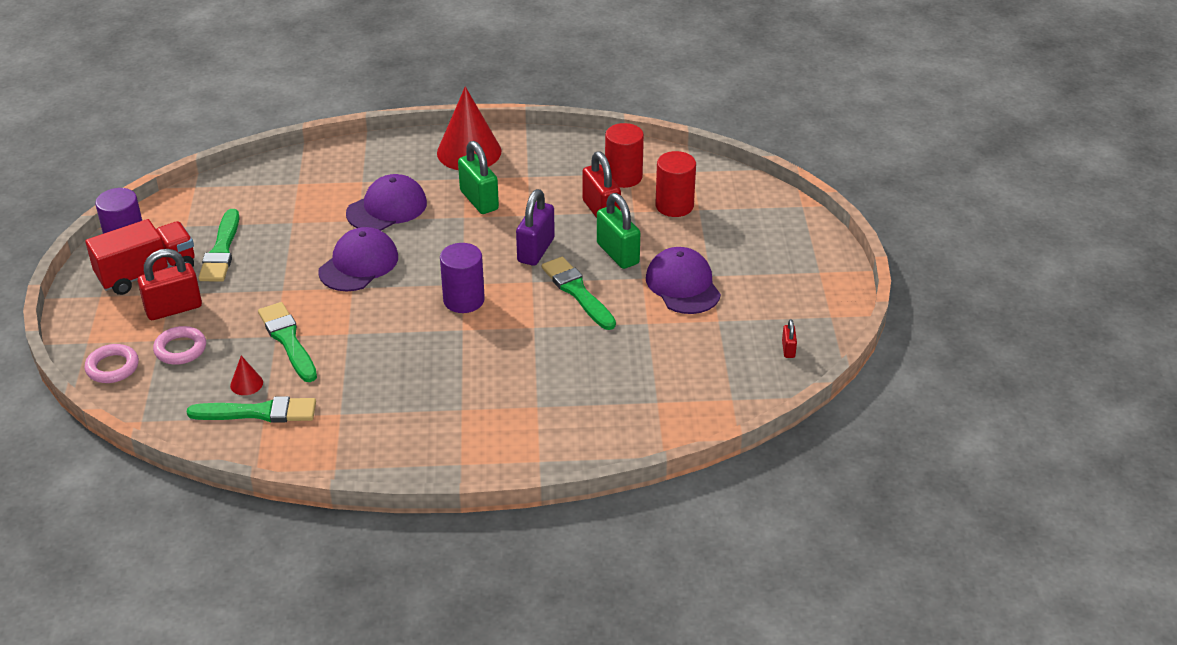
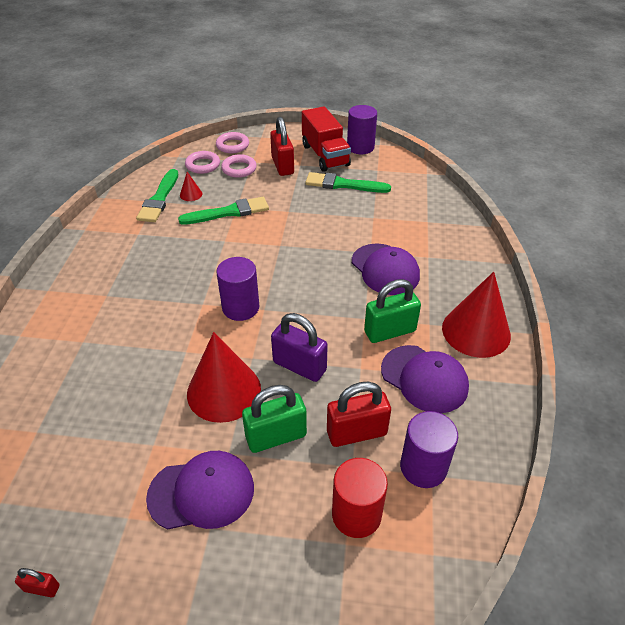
camera: 100 degrees right, 5 degrees up
purple cap [318,227,398,291] -> purple cap moved to [381,345,469,413]
green brush [542,257,616,330] -> red cone [187,332,261,423]
red cylinder [605,123,644,188] -> purple cylinder [400,411,458,488]
none -> pink ring [185,151,220,174]

